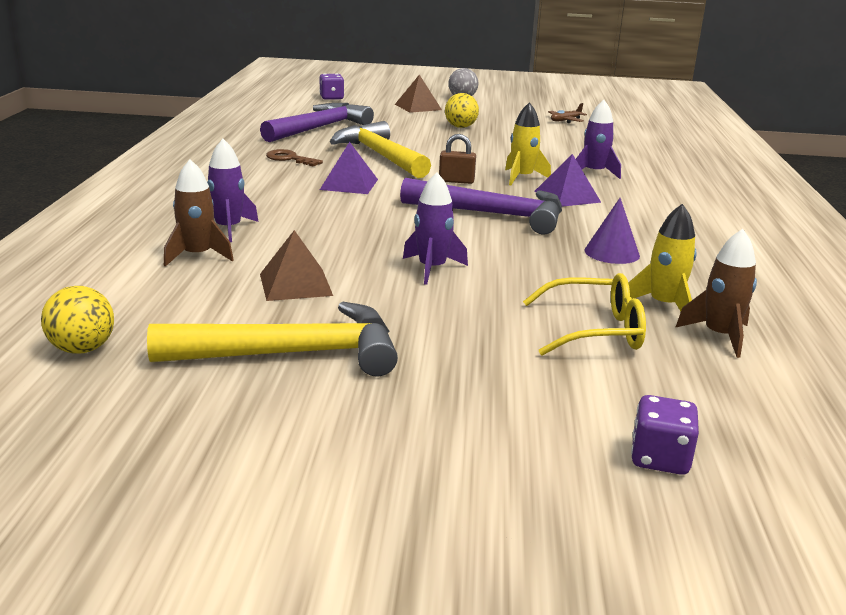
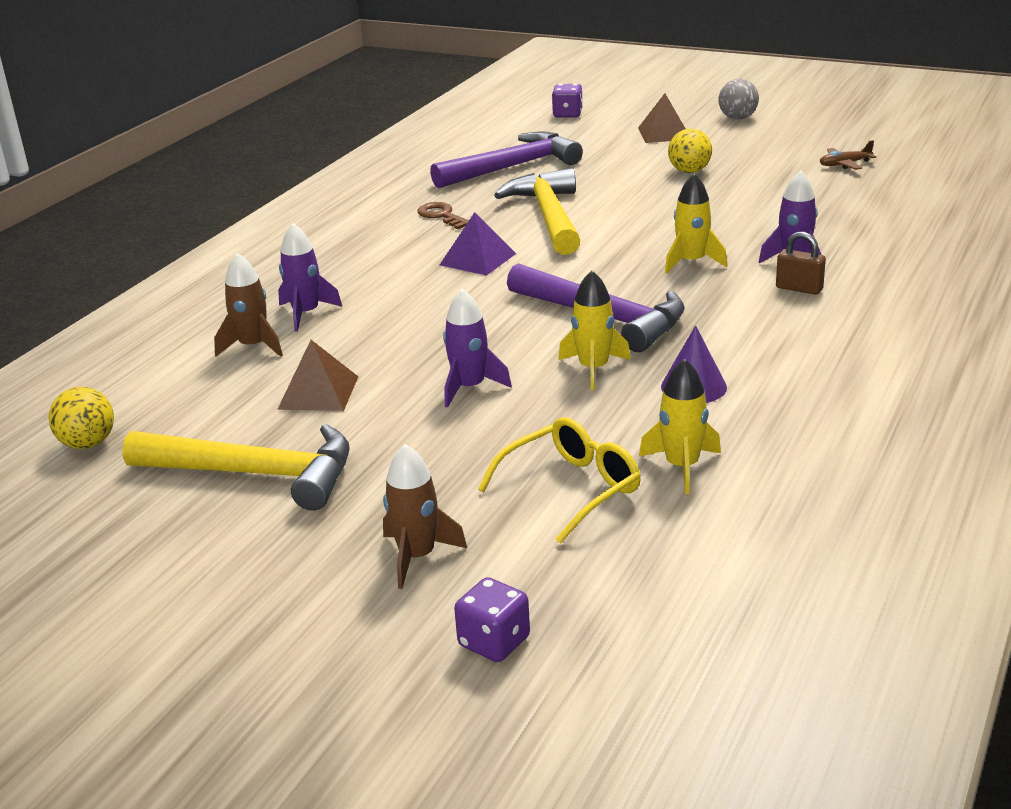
camera: 25 degrees right, 5 degrees up
brown padlock [439,134,476,184] -> brown padlock moved to [776,232,826,295]
yellow glasses [523,273,646,356] -> yellow glasses turned 60 degrees counterclockwise [478,418,640,544]
purple pyramid [534,154,601,207] -> none
brown rocket [675,229,757,358] -> brown rocket moved to [383,444,467,589]
none -> yellow rocket [558,271,631,390]

